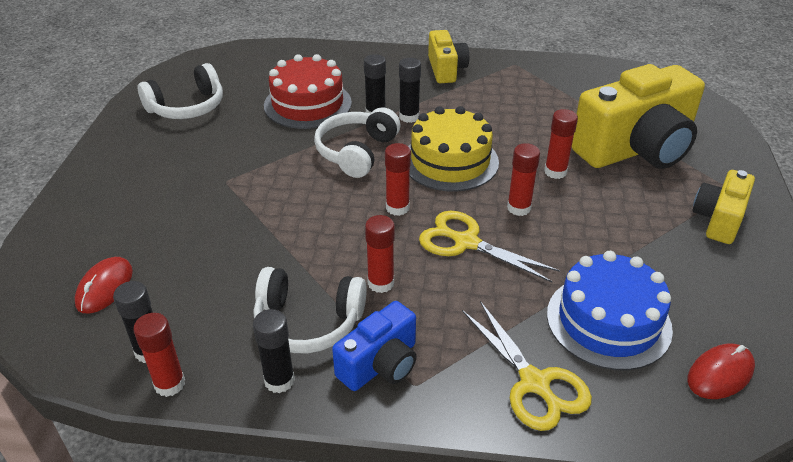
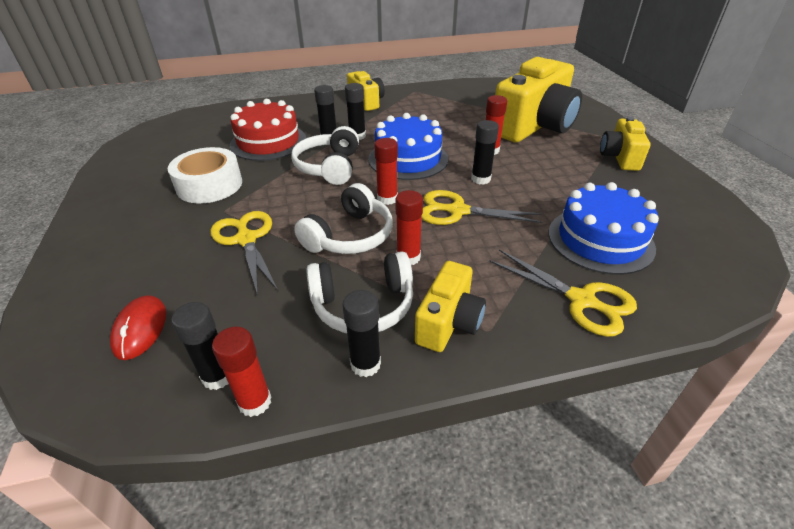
camera: 20 degrees left, 0 degrees up
white headphones [138,63,223,119] -> white headphones moved to [294,183,393,254]
blue camera [332,301,416,391] -> yellow camera [415,261,486,352]
yellow cake [408,106,499,191] -> blue cake [368,113,448,180]
red glue stick [507,143,540,216] -> black glue stick [471,120,499,185]
red mouse [688,344,755,399] -> none
none -> white tape [168,147,242,203]
none -> yellow scissors [210,211,278,295]

